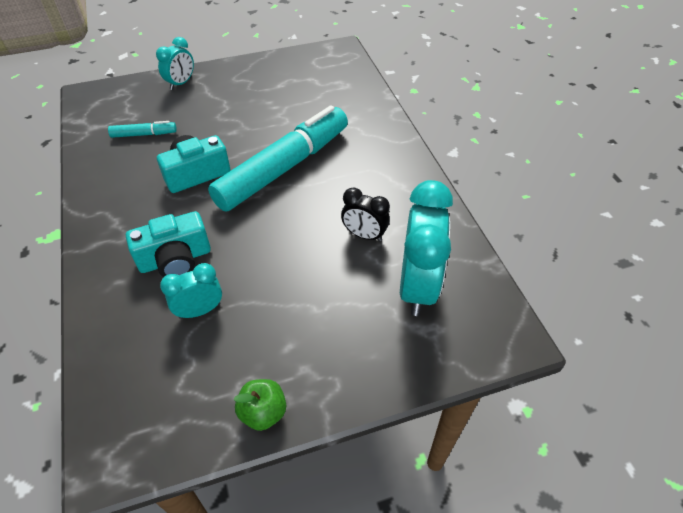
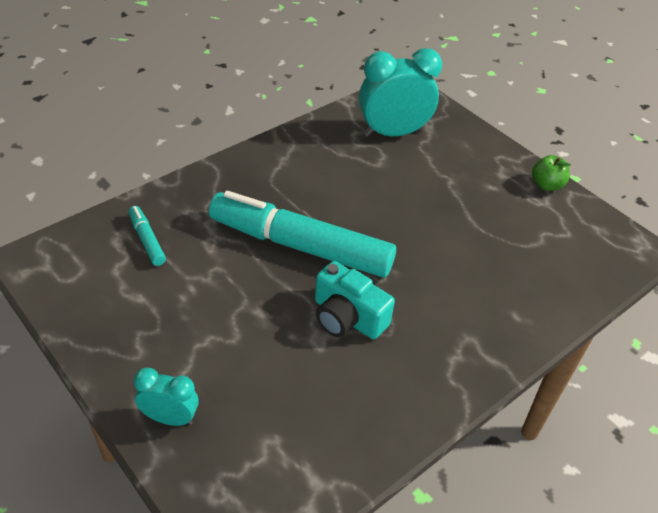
camera: 115 degrees left, 5 degrees down
turquoise marker [108,121,177,138] -> turquoise marker moved to [129,206,166,266]
turquoise camera [126,211,211,277] -> none
turquoise clock [160,263,222,319] -> none
black clock [341,188,390,242] -> none

